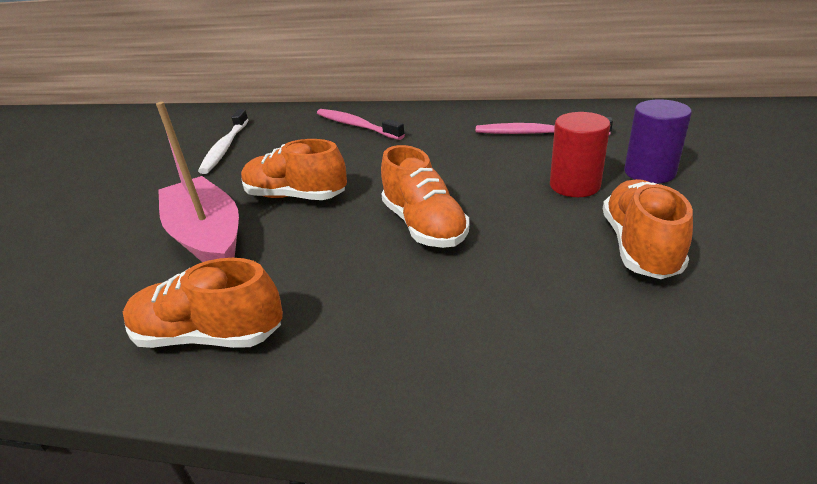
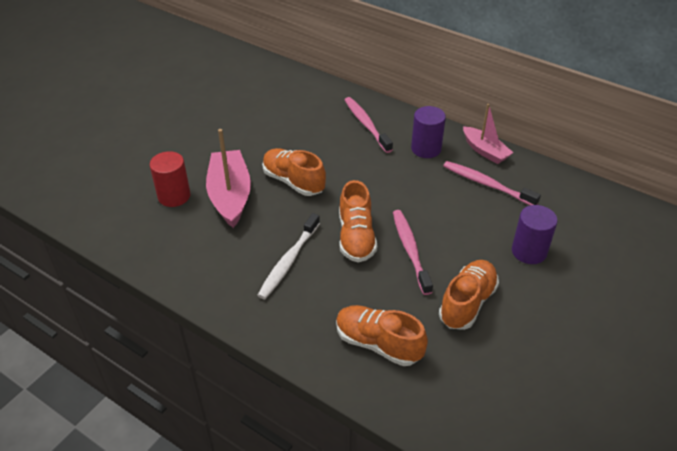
camera: 20 degrees right, 10 degrees up
orange shoe [123,258,283,348] -> orange shoe moved to [336,305,428,366]
white toothbrush [198,109,249,174] -> white toothbrush moved to [257,213,320,300]
red cylinder [550,112,610,197] -> red cylinder moved to [149,151,191,207]
none -> pink toothbrush [393,210,433,295]
none -> purple cylinder [411,106,446,158]
none -> pink boat [463,104,514,164]

